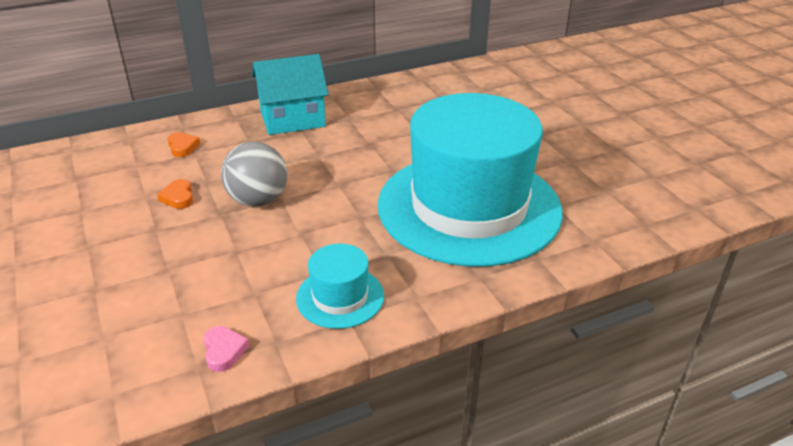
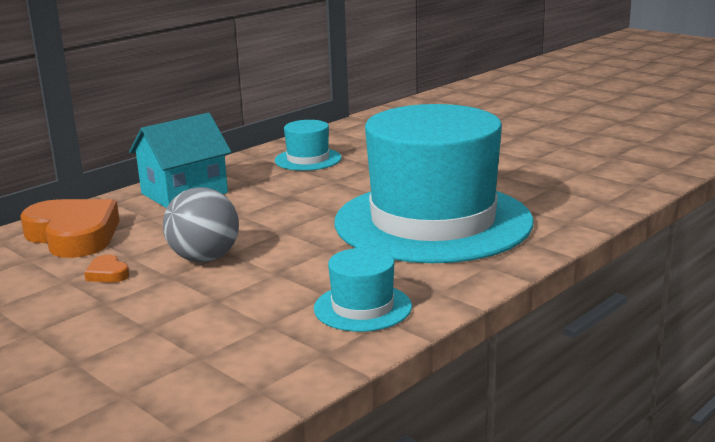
camera: 20 degrees left, 15 degrees down
orange heart [167,132,200,157] -> orange heart [20,199,120,258], size x2.47
pink heart [204,326,249,372] -> none
none -> turquoise hat [275,120,341,171]

